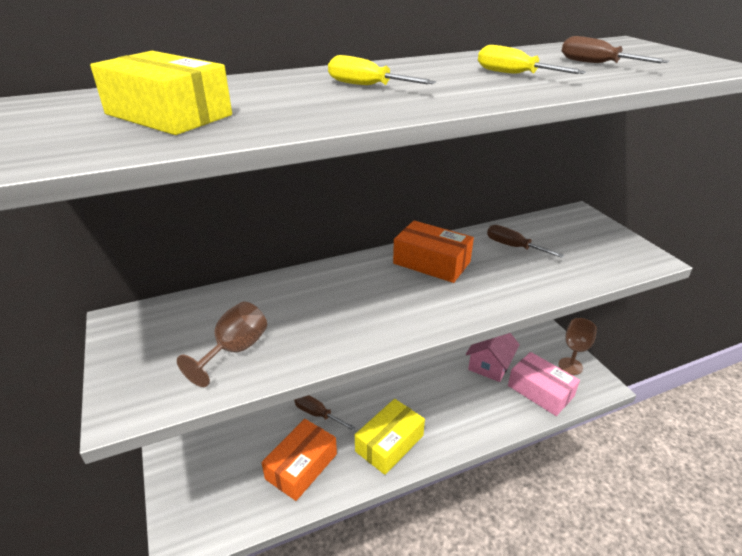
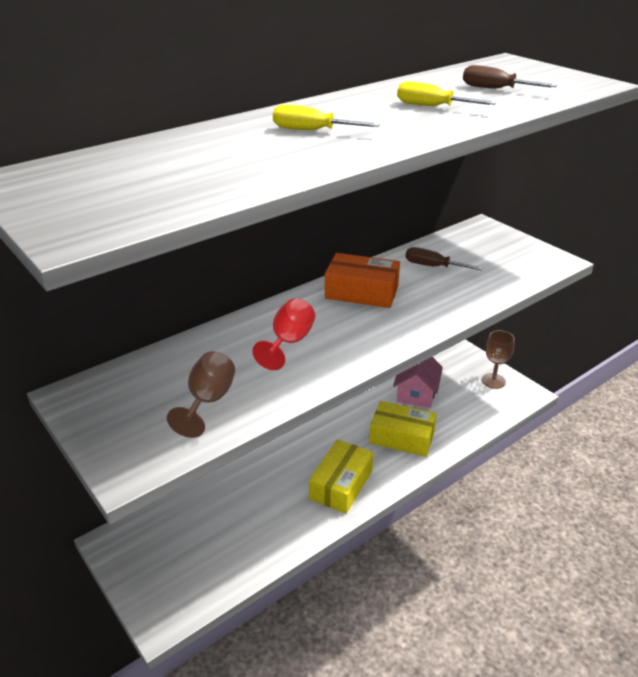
camera: 15 degrees left, 0 degrees up
yellow box [90,51,232,135] -> yellow box moved to [369,401,437,457]
orange box [262,419,337,501] -> none
brown screwdriver [294,395,356,431] -> none
pink box [508,352,580,416] -> none
none -> red goblet [252,298,315,370]

